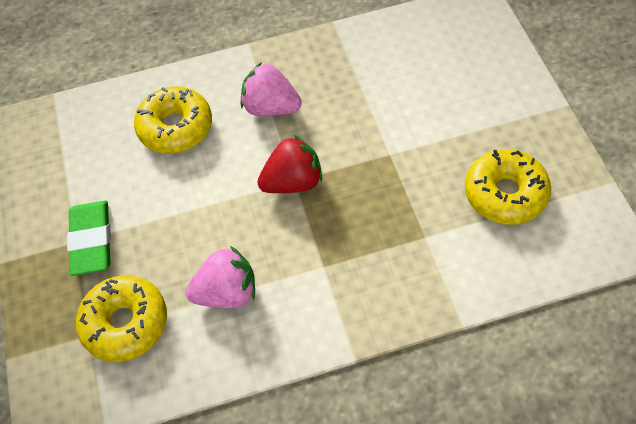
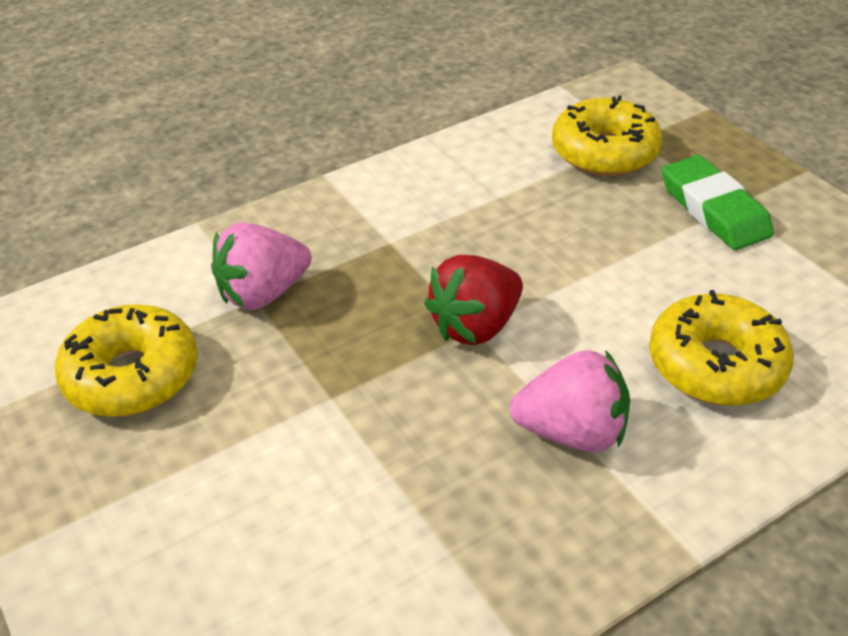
camera: 160 degrees right, 15 degrees down
pink strawberry [185,246,255,308] -> pink strawberry moved to [211,222,312,310]

